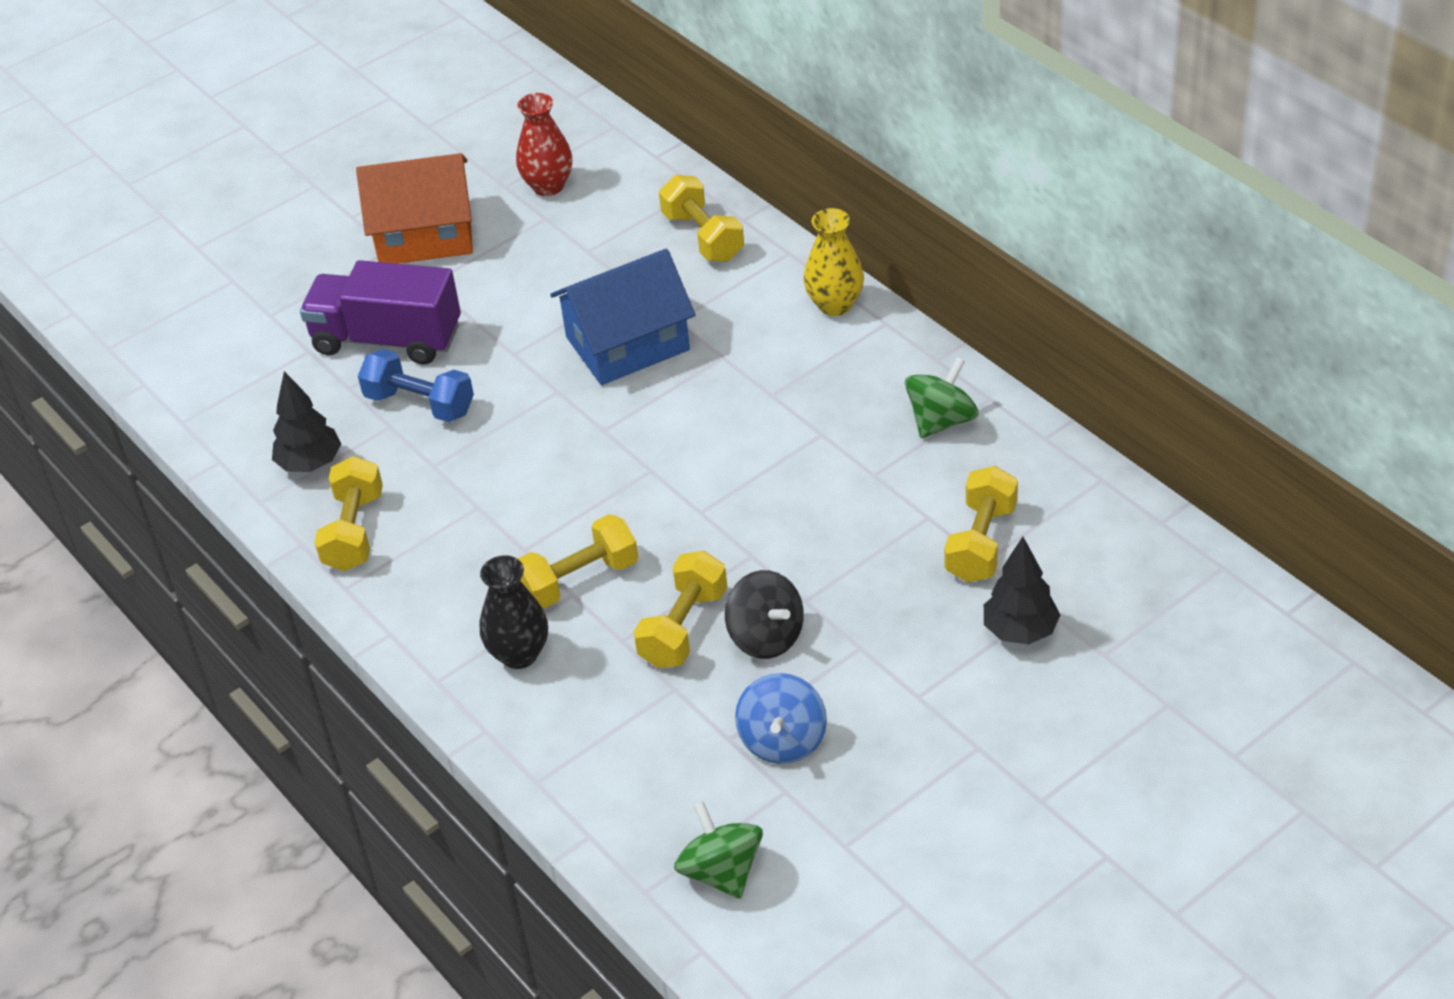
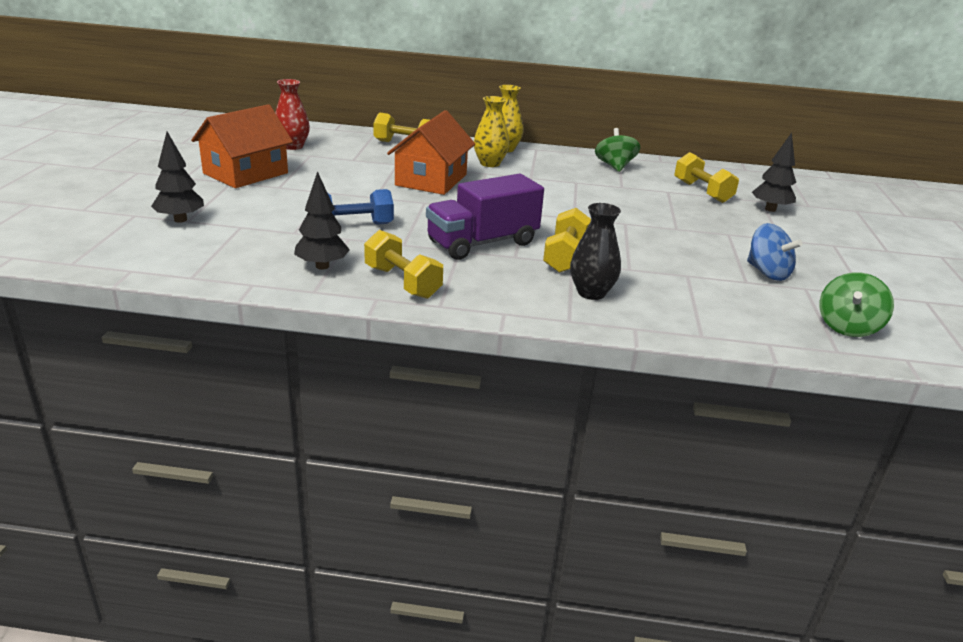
camera: 50 degrees left, 15 degrees down
purple truck [300,260,461,365] -> purple truck moved to [426,174,544,260]
blue house [550,248,695,385] -> orange house [387,110,475,195]
yellow dumbbell [634,551,727,668] -> none
green spinning top [674,801,763,899] -> green spinning top turned 75 degrees counterclockwise [819,272,894,337]
black spinning top [725,570,804,659] -> none
none -> black tree [151,132,204,223]
none -> yellow vase [474,96,509,167]

